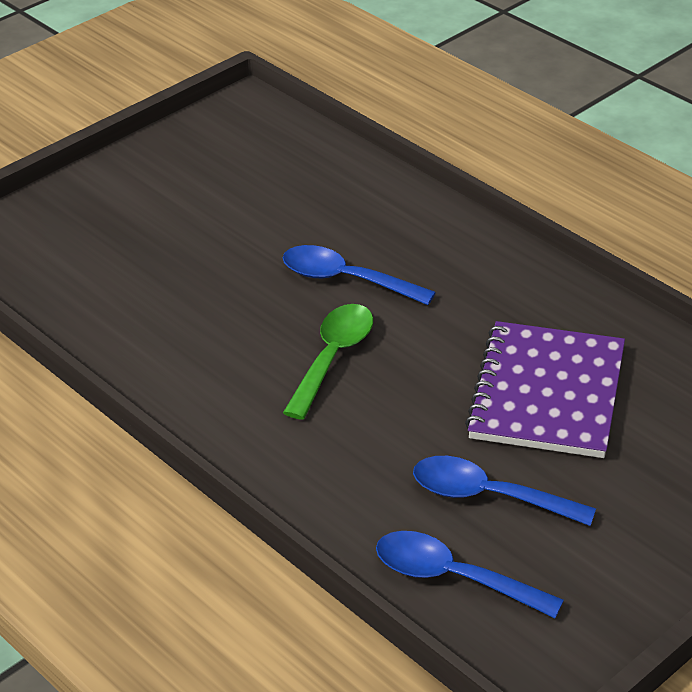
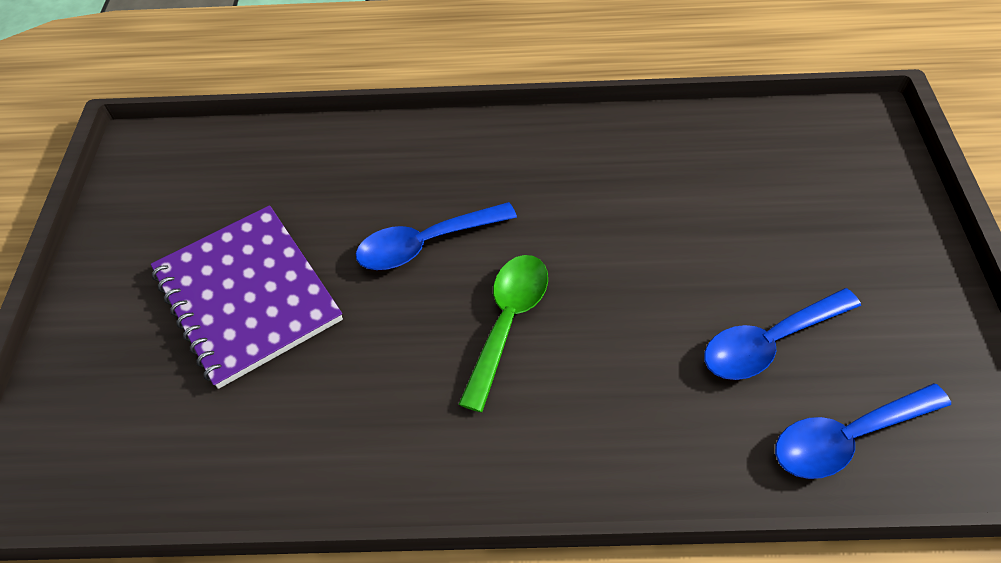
camera: 45 degrees left, 15 degrees up
green spoon [283,304,373,420] -> green spoon turned 45 degrees clockwise [458,255,548,412]
purple notebook [465,321,625,458] -> purple notebook moved to [151,205,343,389]

